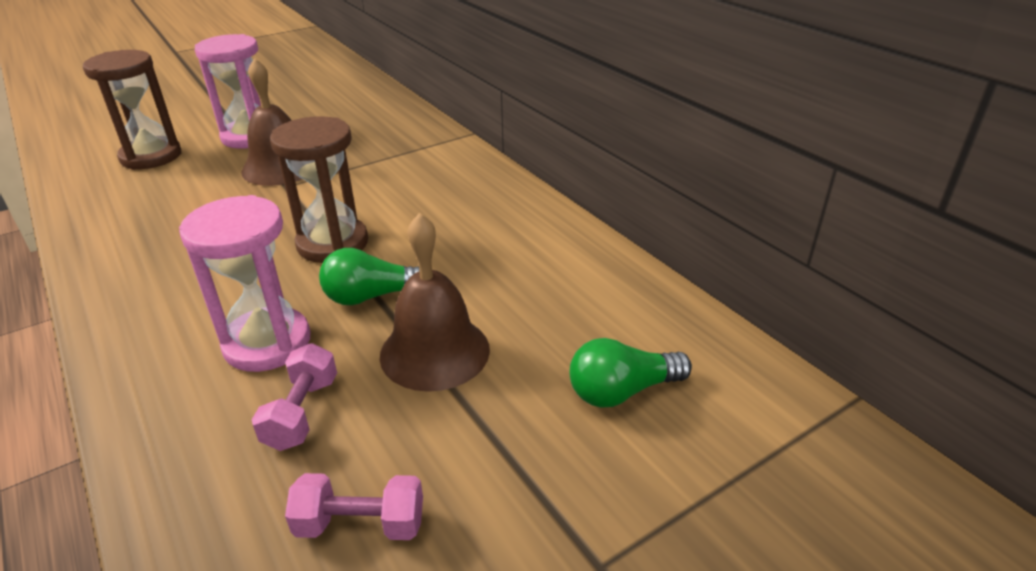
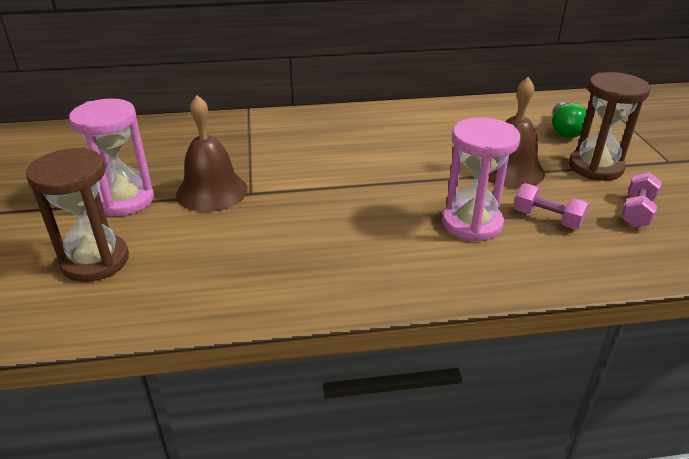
camera: 65 degrees left, 0 degrees up
brown hourglass [270,116,368,263] -> brown hourglass moved to [569,72,650,181]
green light bulb [319,248,420,305] -> none

